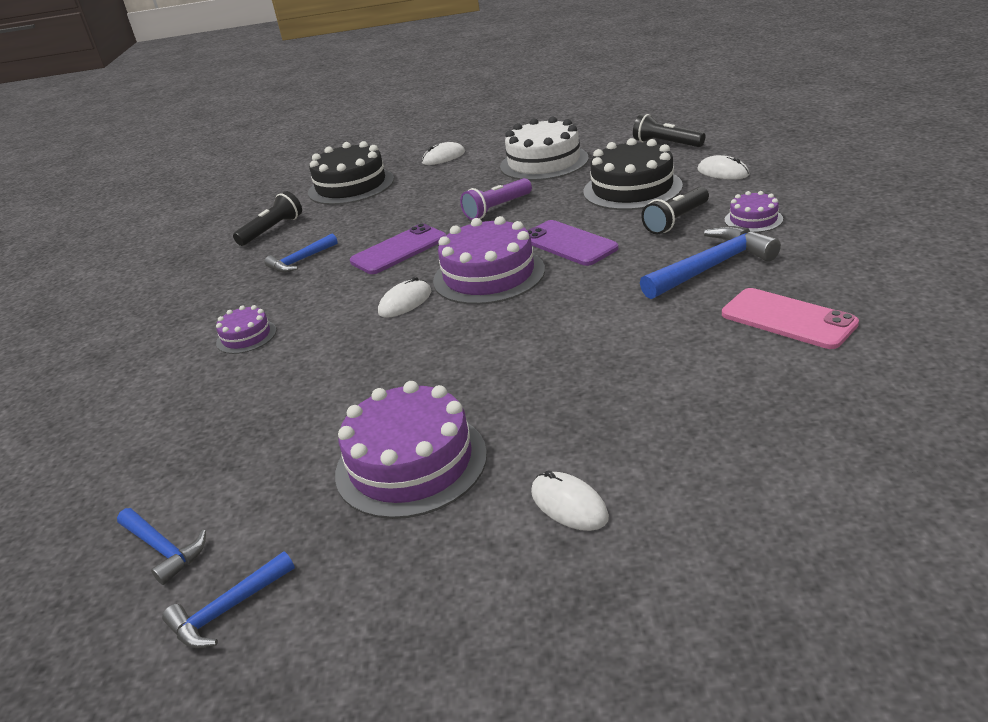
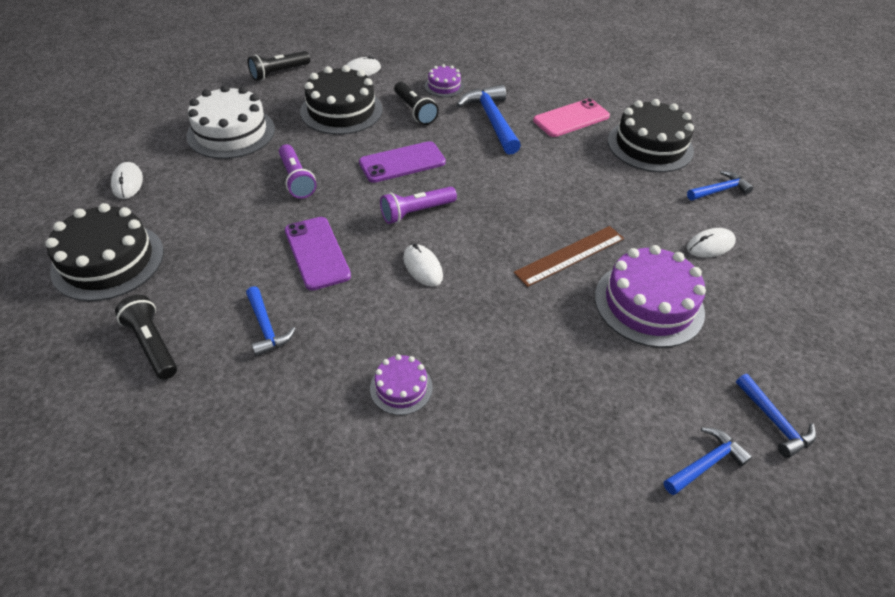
camera: 80 degrees left, 15 degrees up
purple cake [433,216,545,305] -> purple flashlight [380,187,457,224]
none -> brown ruler [513,226,624,287]
none -> black cake [608,99,694,172]
none -> blue hammer [687,171,753,200]

